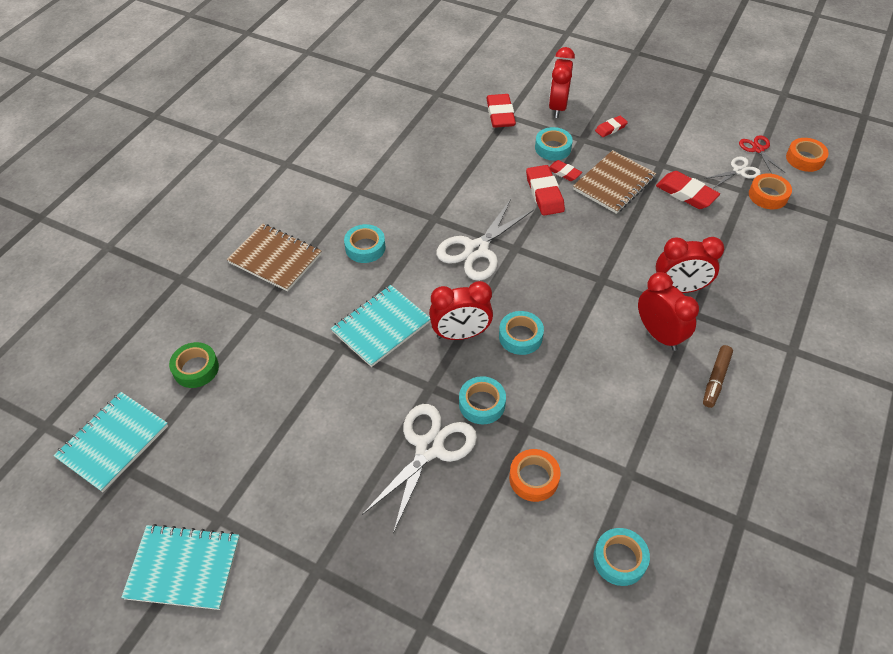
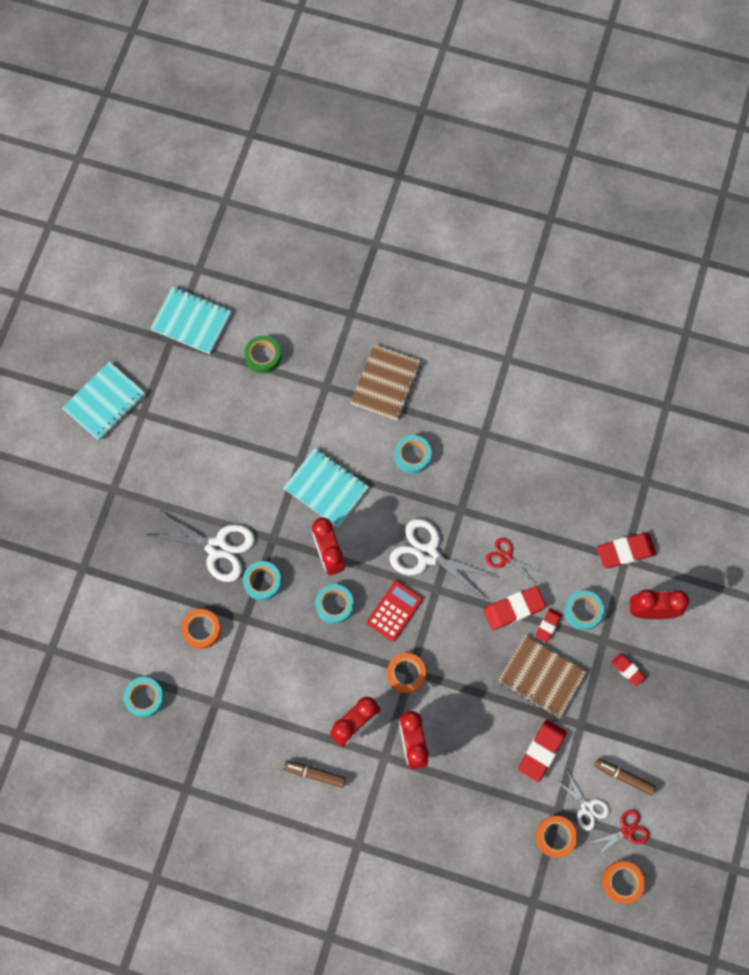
camera: 80 degrees right, 20 degrees up
turquoise notebook [121,524,240,610] -> turquoise notebook turned 45 degrees clockwise [62,362,145,441]
none -> red calculator [367,581,423,642]
none -> orange tape [387,653,426,693]
none -> red scissors [485,538,544,584]
none -> brown marker [595,759,656,796]

